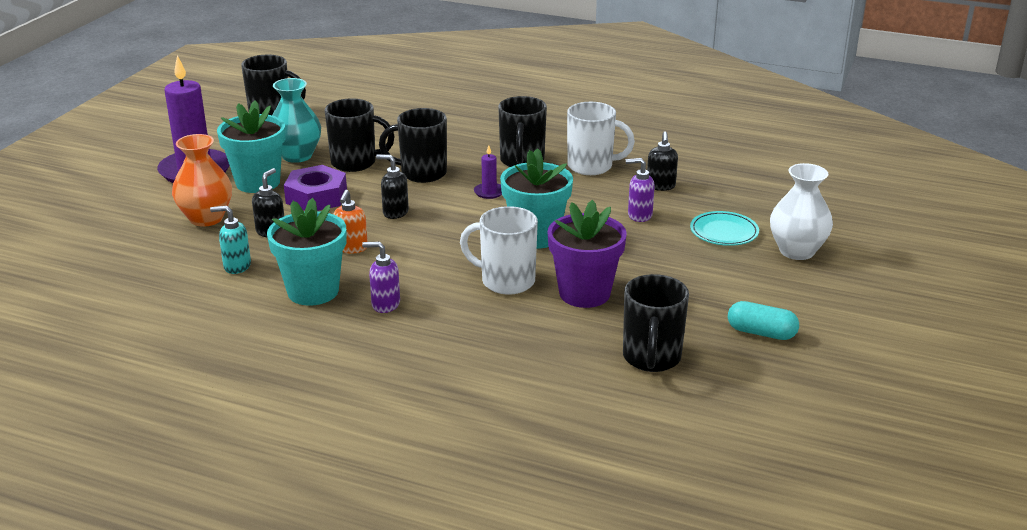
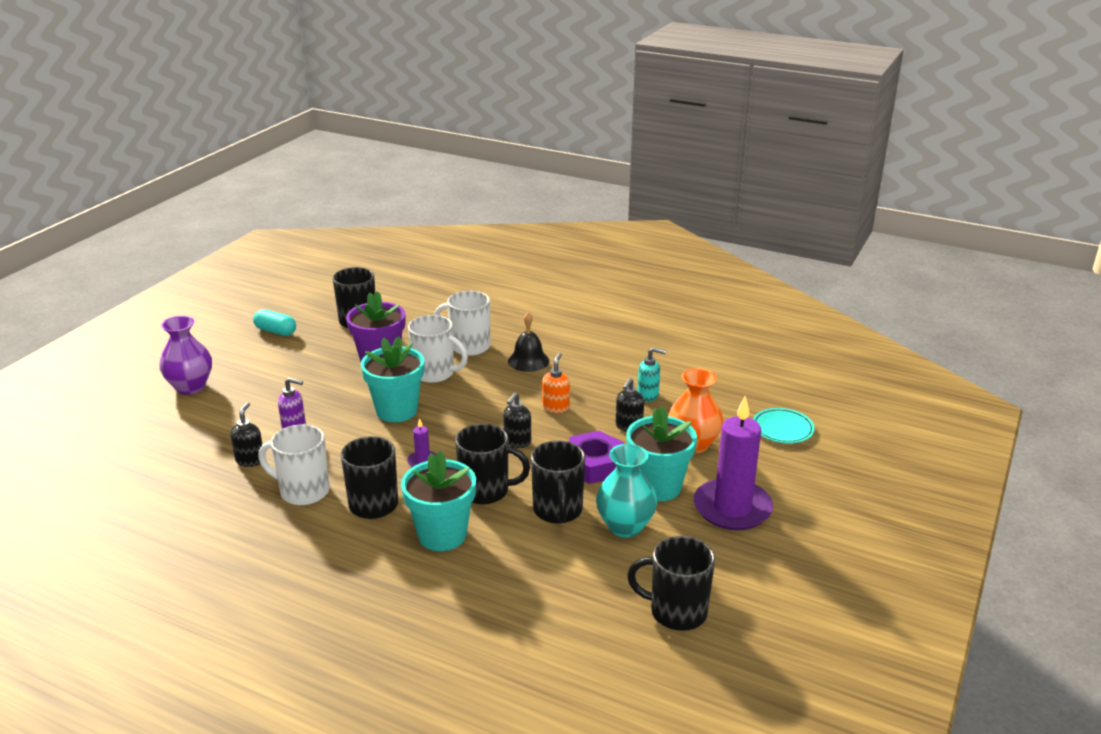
camera: 175 degrees left, 0 degrees up
turquoise flower pot [267,198,346,306] -> turquoise flower pot moved to [401,450,476,551]
black mug [325,98,395,172] -> black mug turned 105 degrees counterclockwise [531,441,585,524]
purple soap dispenser [362,242,400,313] -> black bell [508,312,549,372]
black soap dispenser [376,154,409,219] -> black soap dispenser turned 90 degrees clockwise [503,392,531,448]
turquoise plate [690,211,759,246] -> turquoise plate moved to [753,408,815,443]
white vase [770,163,833,260] -> purple vase [159,316,212,395]
none -> white mug [434,291,490,356]

